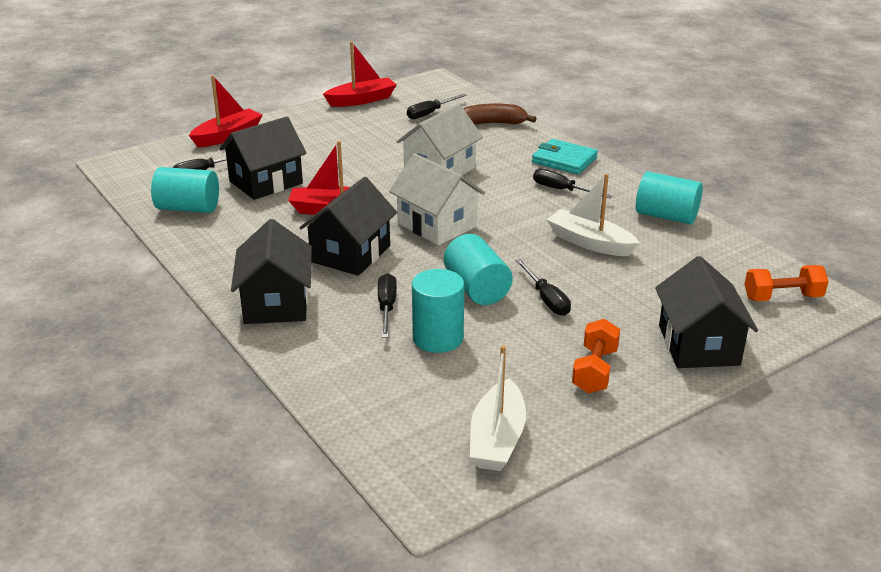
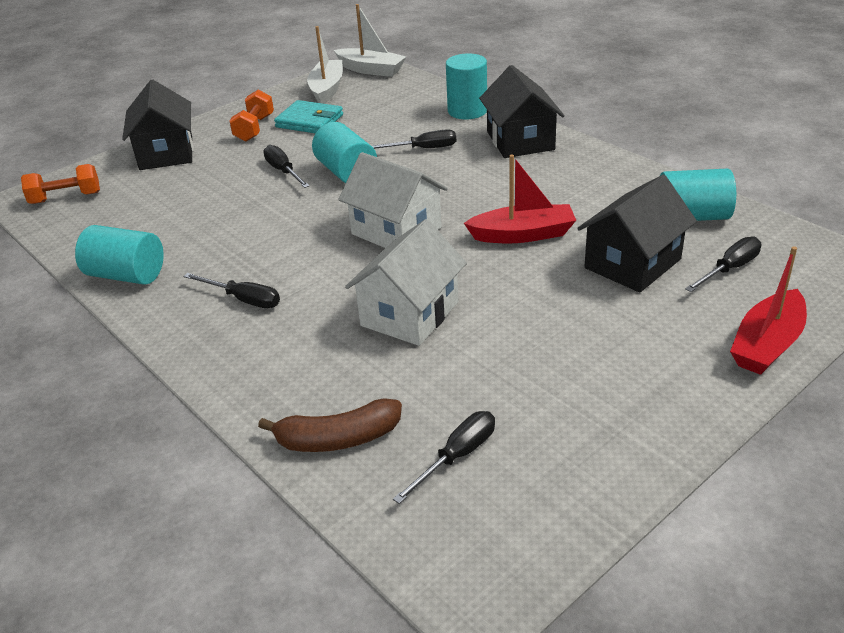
camera: 175 degrees right, 5 degrees up
black house [299,177,397,276] -> none
red boat [323,41,397,107] -> none
black screwdriver [378,273,397,338] -> black screwdriver turned 90 degrees counterclockwise [372,129,456,149]
turquoise cylinder [412,269,464,353] -> turquoise cylinder moved to [446,53,487,119]
turquoise wallet [532,139,598,175] -> turquoise wallet moved to [274,100,343,133]
white boat [547,173,640,256] -> white boat moved to [334,4,406,77]

